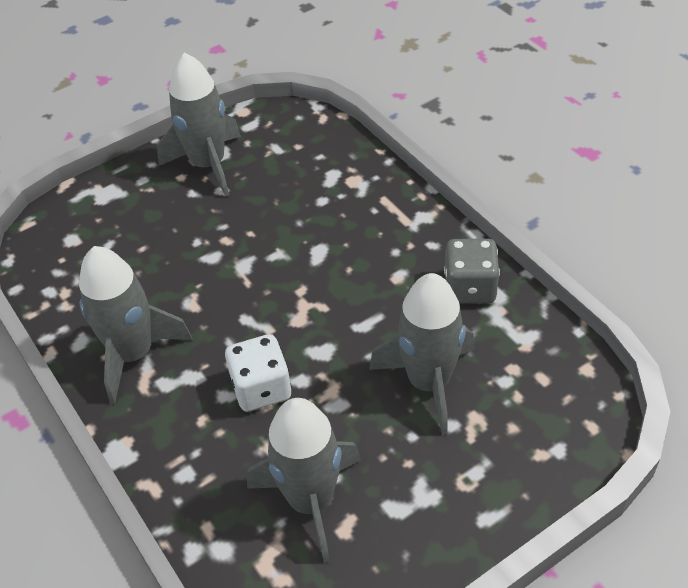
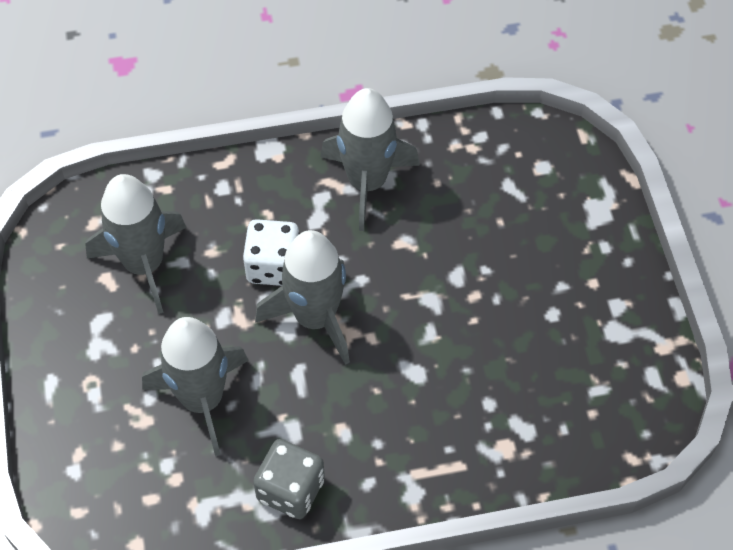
camera: 110 degrees right, 10 degrees up
grey rocket [157,52,241,197] -> grey rocket moved to [255,230,350,365]

